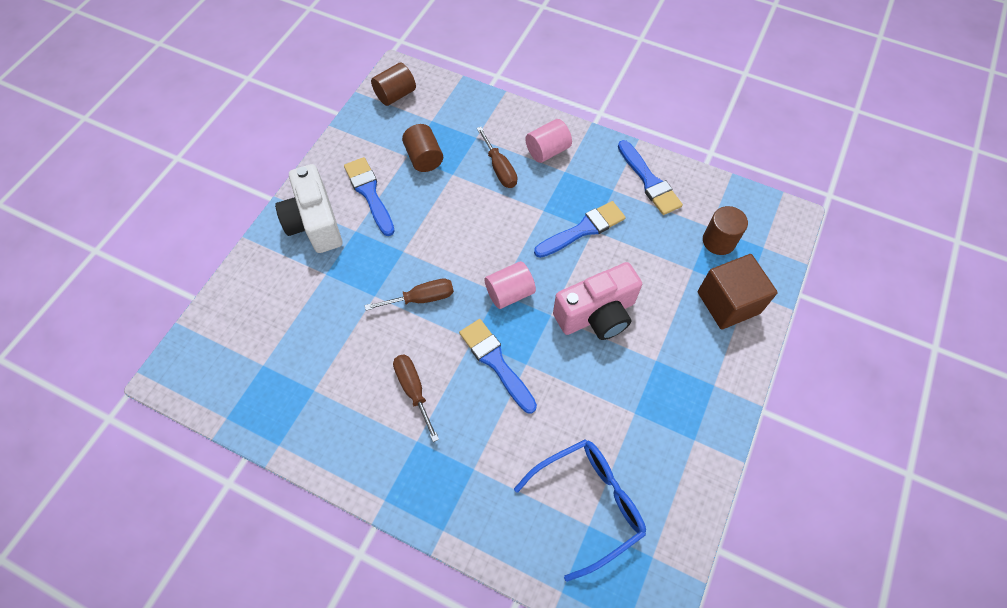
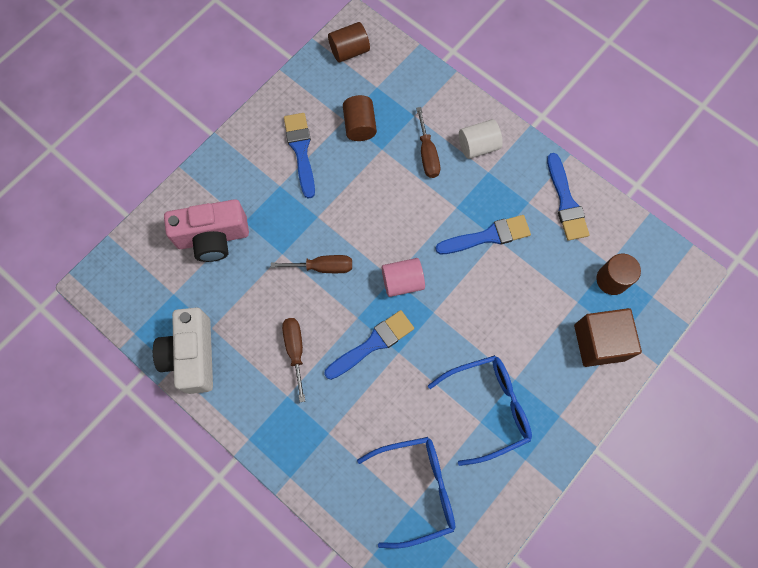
camera: 15 degrees right, 10 degrees up
white camera [275,164,342,253] -> white camera moved to [153,307,213,394]
blue brush [459,319,537,414] -> blue brush turned 75 degrees clockwise [324,310,414,380]
pink cylinder [525,119,572,163] -> white cylinder [459,119,503,159]
pink camera [553,262,642,340] -> pink camera moved to [164,199,249,262]
none -> blue glasses [428,355,532,466]

